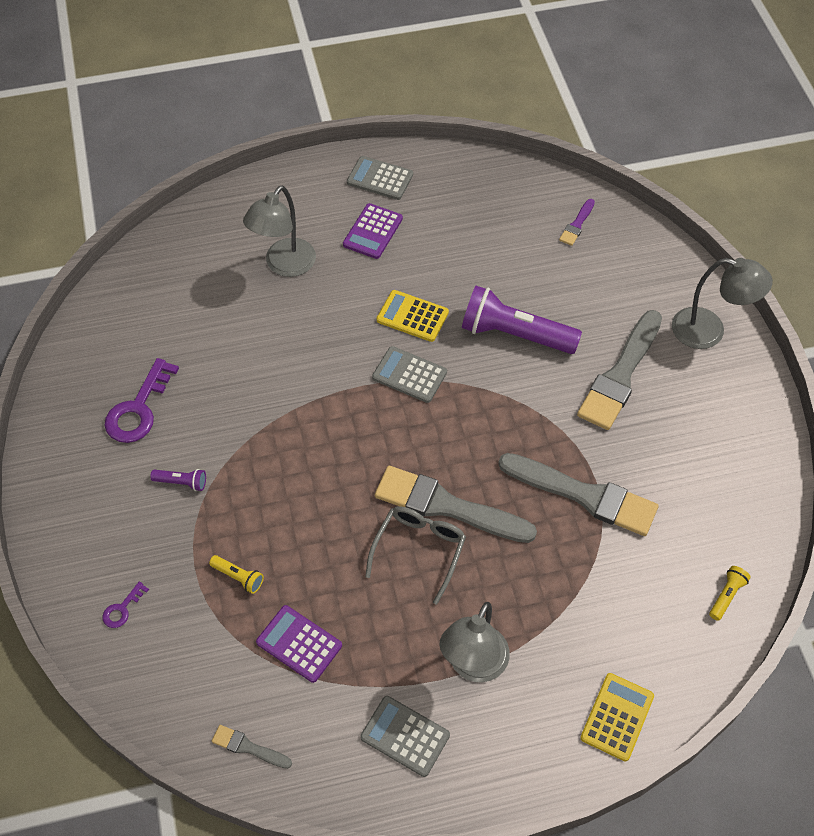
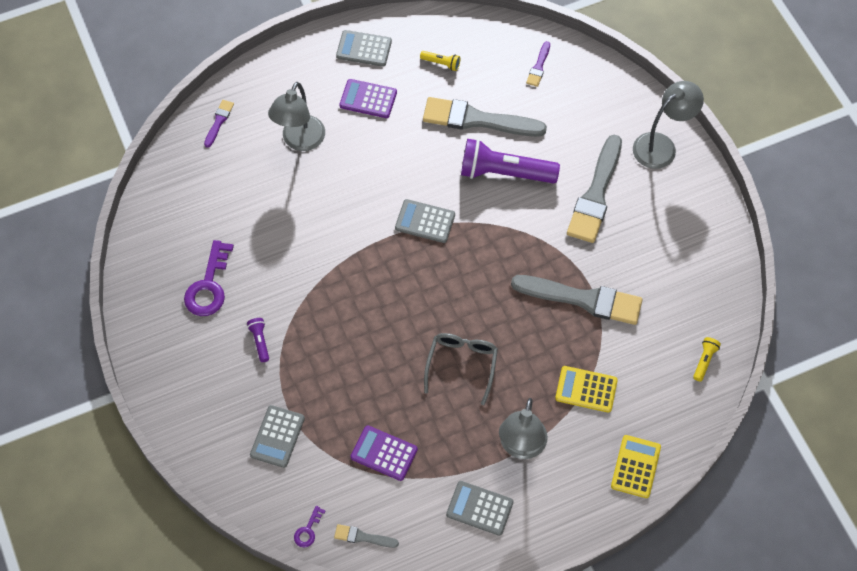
camera: 10 degrees left, 5 degrees up
purple key [102,582,149,628] -> purple key moved to [294,506,325,547]
purple flashlight [150,469,206,491] -> purple flashlight turned 105 degrees counterclockwise [247,318,269,362]
yellow flashlight [209,555,264,594] -> yellow flashlight moved to [420,51,460,71]
purple calculator [343,203,403,259] -> purple calculator turned 90 degrees clockwise [339,79,397,118]
grey brush [375,466,537,543] -> grey brush moved to [423,97,547,137]
yellow calculator [377,290,449,342] -> yellow calculator moved to [555,366,618,413]
grey lamp [672,258,773,349] -> grey lamp turned 45 degrees counterclockwise [633,81,704,169]
none -> purple brush [204,100,234,148]
none -> grey calculator [250,405,305,468]

